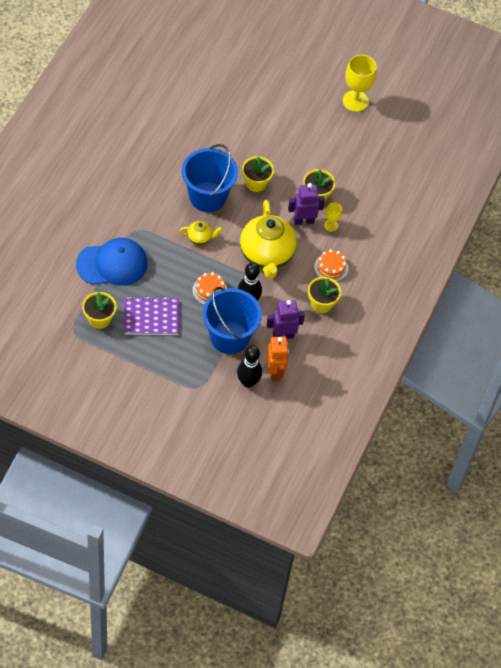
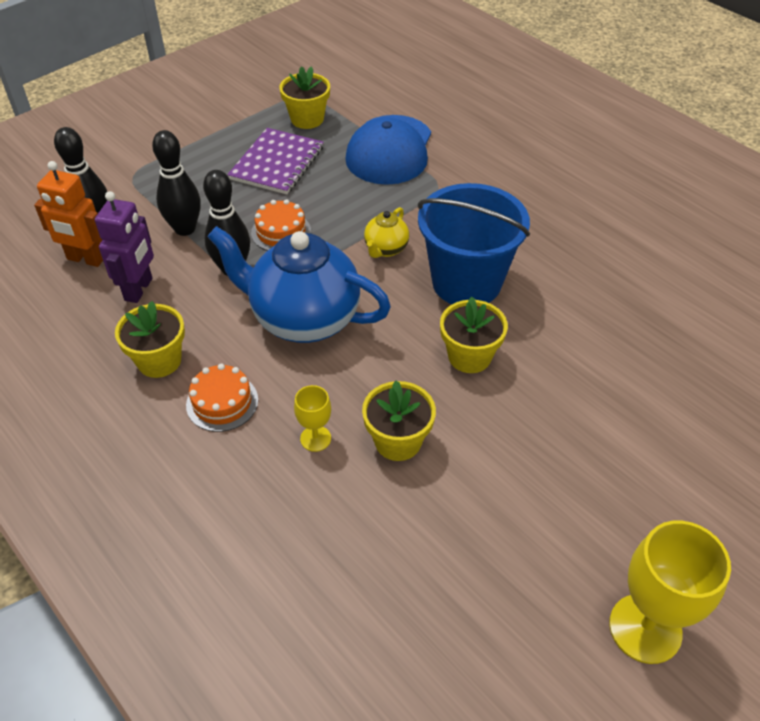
camera: 120 degrees right, 10 degrees down
blue bucket [203,287,262,354] -> black bowling pin [152,130,201,236]
yellow teapot [240,200,297,279] -> blue teapot [208,226,391,343]
purple robot [288,183,325,225] -> none

